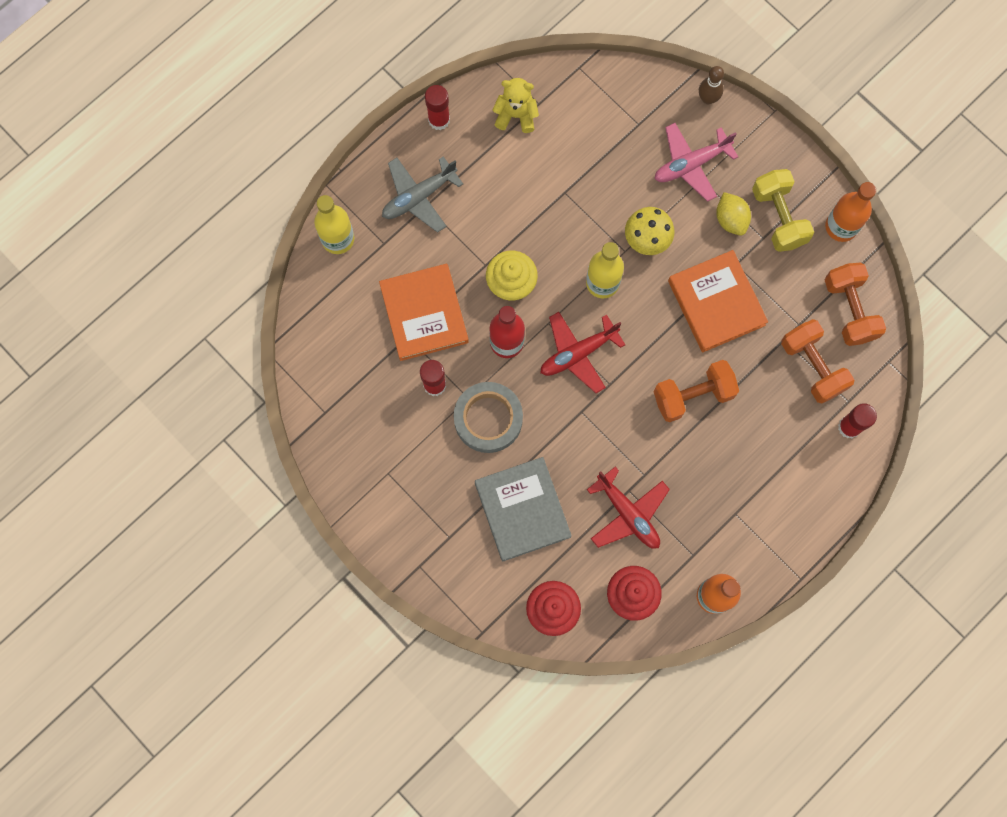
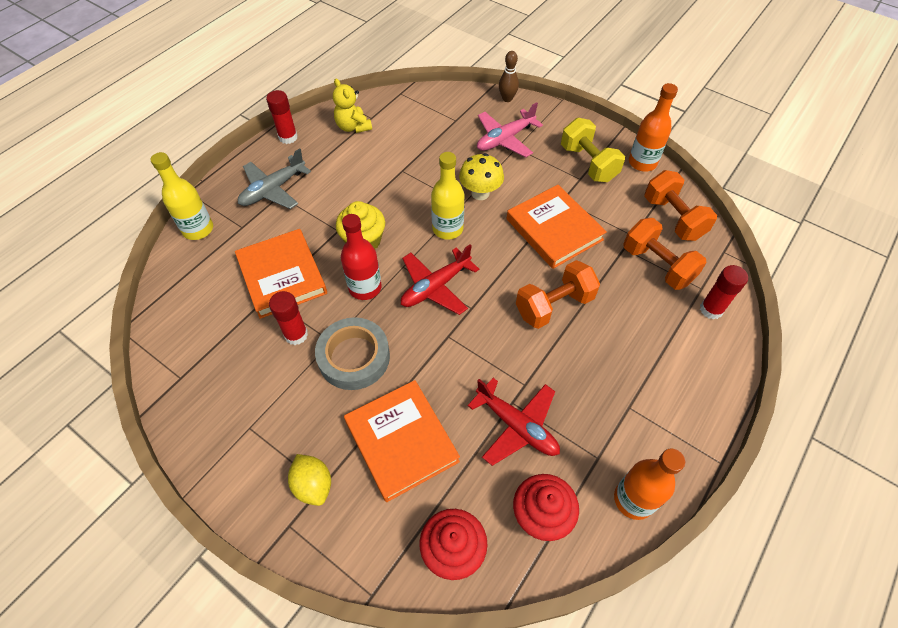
camera: 10 degrees left, 20 degrees down
grey book [475,457,572,561] -> orange book [344,380,460,502]
yellow teddy bear [493,78,539,133] -> yellow teddy bear turned 120 degrees counterclockwise [333,79,372,133]
yellow lemon [716,192,751,236] -> yellow lemon moved to [288,454,331,506]

